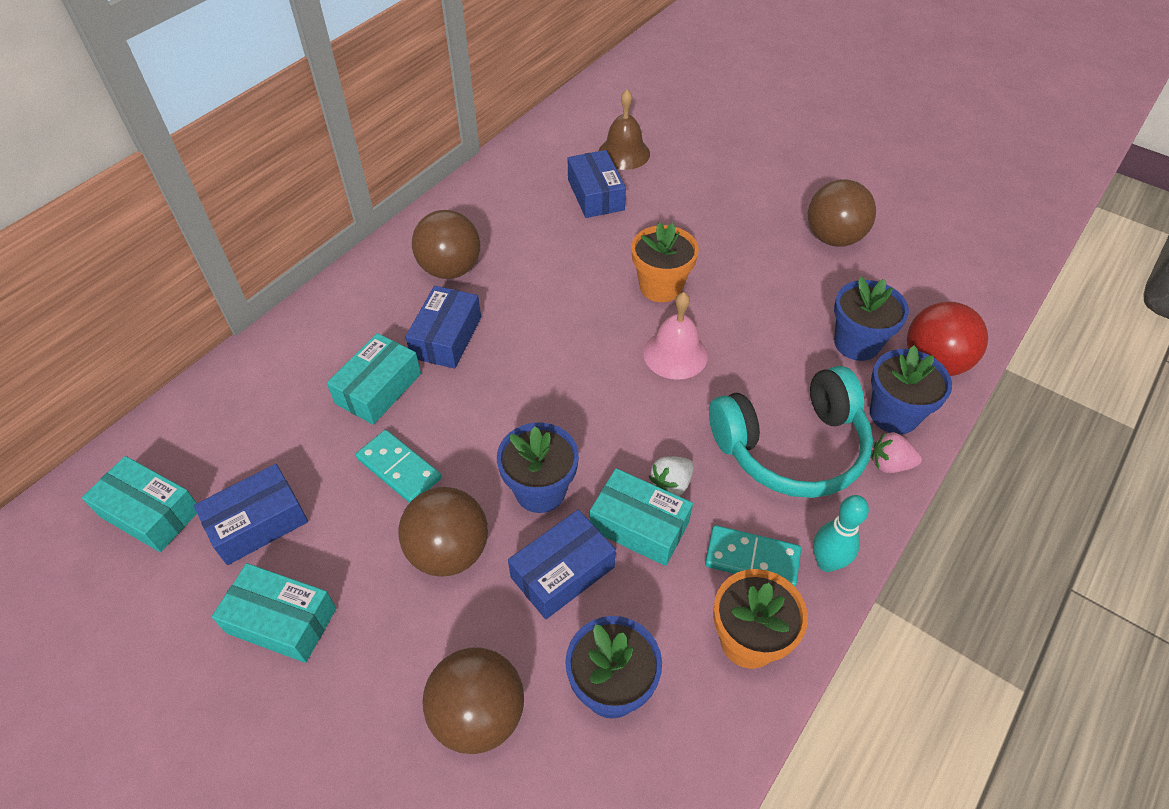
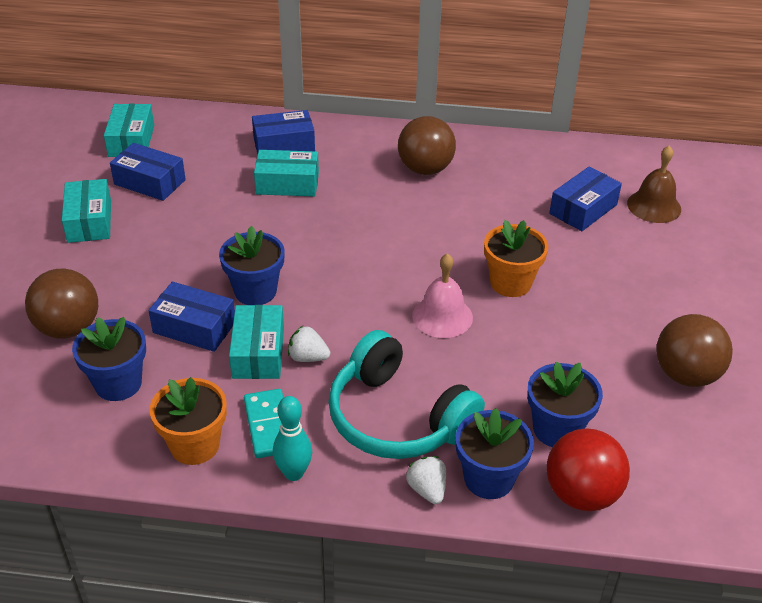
camera: 60 degrees right, 10 degrees down
turquoise domino [356,430,441,503] -> none
brown ball [399,487,488,577] -> none
blue box [405,286,481,369] -> blue box moved to [252,110,315,154]
pink strawberry [871,432,922,473] -> white strawberry [406,456,446,504]

